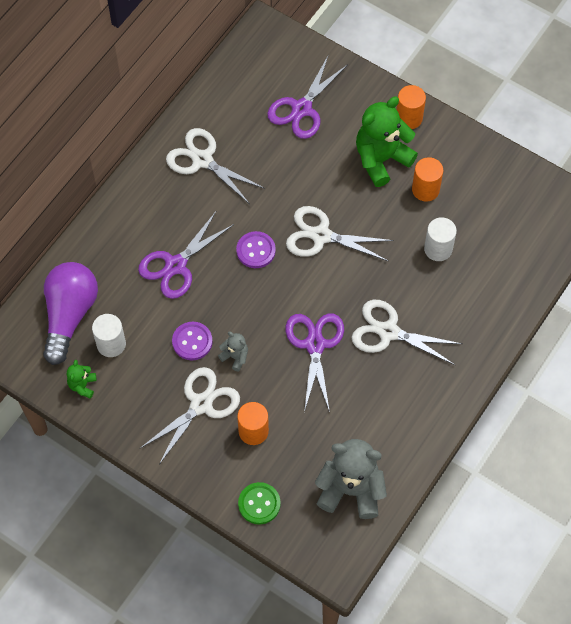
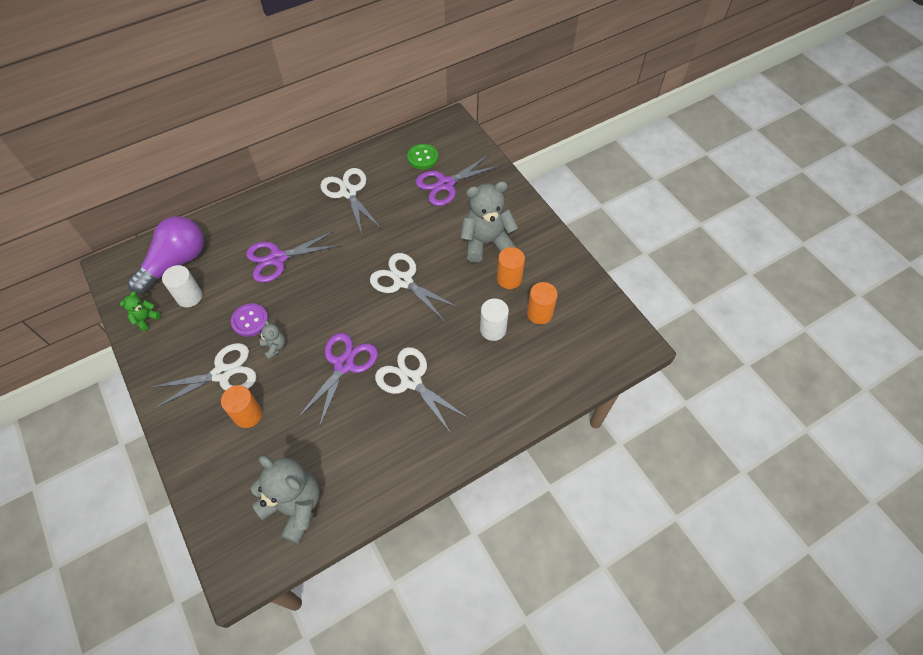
camera: 25 degrees right, 5 degrees down
purple button [236,231,276,268] -> none
green button [238,482,280,524] -> green button moved to [407,144,438,169]
green teddy bear [356,97,418,187] -> grey teddy bear [460,181,518,262]
orange cylinder [396,85,426,129] -> orange cylinder moved to [527,282,558,324]

